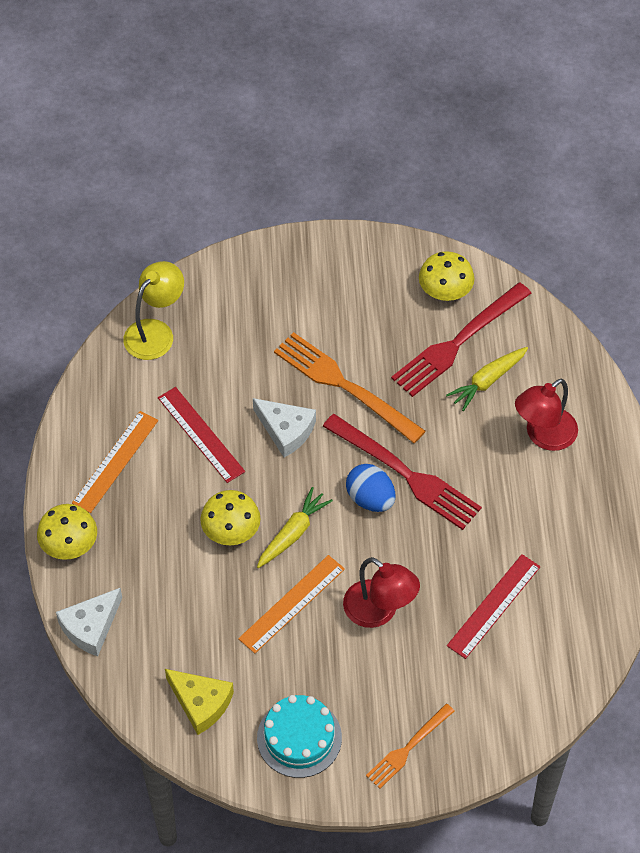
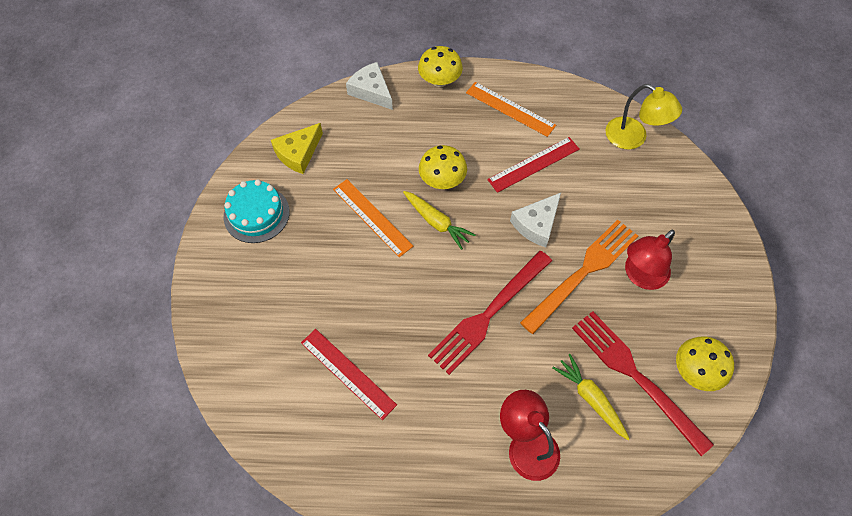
camera: 95 degrees right, 5 degrees up
red lamp [343,557,420,628] -> red lamp moved to [625,230,675,290]
blue egg [346,464,395,512] -> none
orange fork [366,704,454,789] -> none

